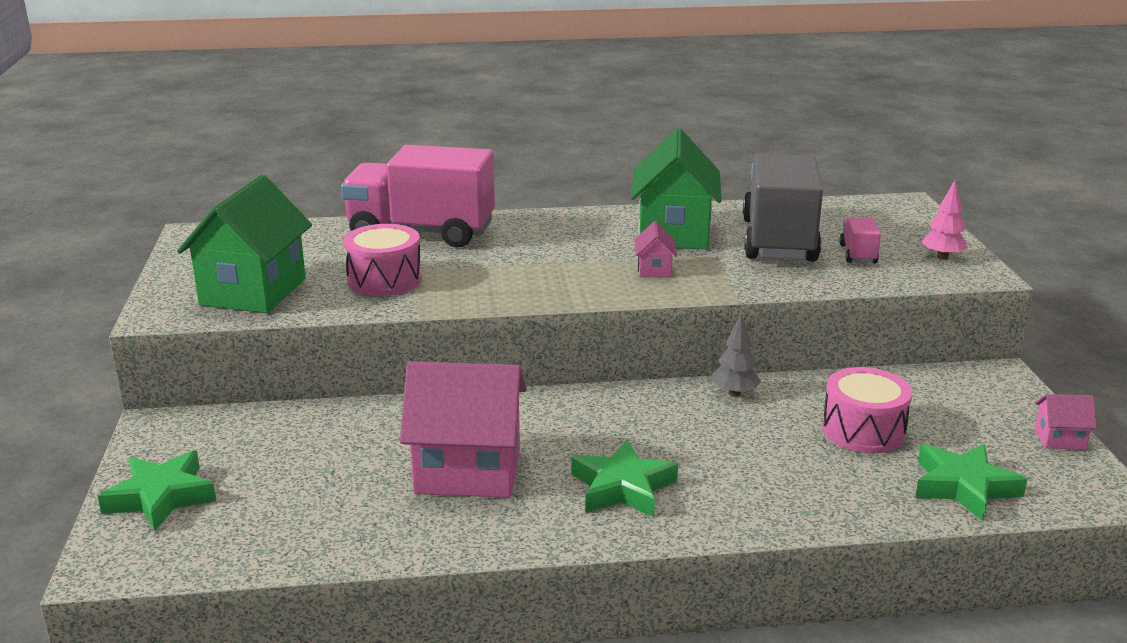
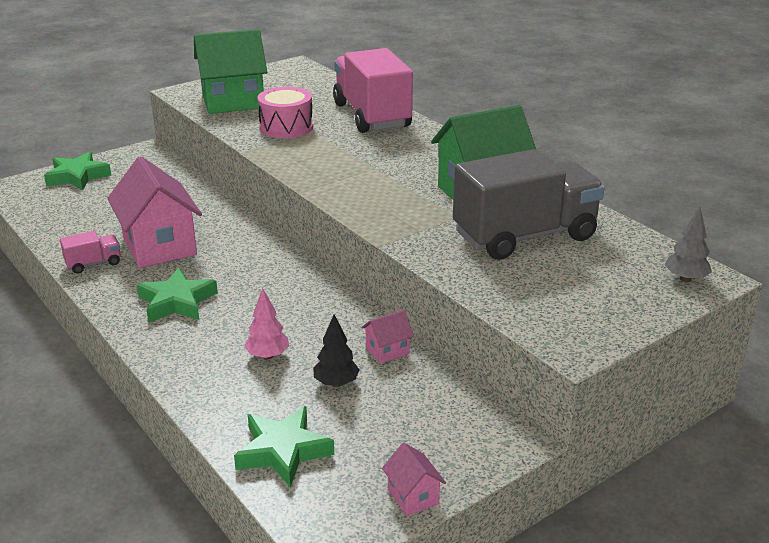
camera: 60 degrees right, 5 degrees up
pink house [634,221,677,277] -> pink house moved to [361,310,414,364]
grey tree [712,314,761,397] -> grey tree moved to [664,207,712,282]
pink drum [822,367,913,453] -> black tree [313,314,359,387]
pink truck [839,218,881,263] -> pink truck moved to [60,231,121,274]
pink tree [921,181,968,260] -> pink tree moved to [244,288,289,359]

